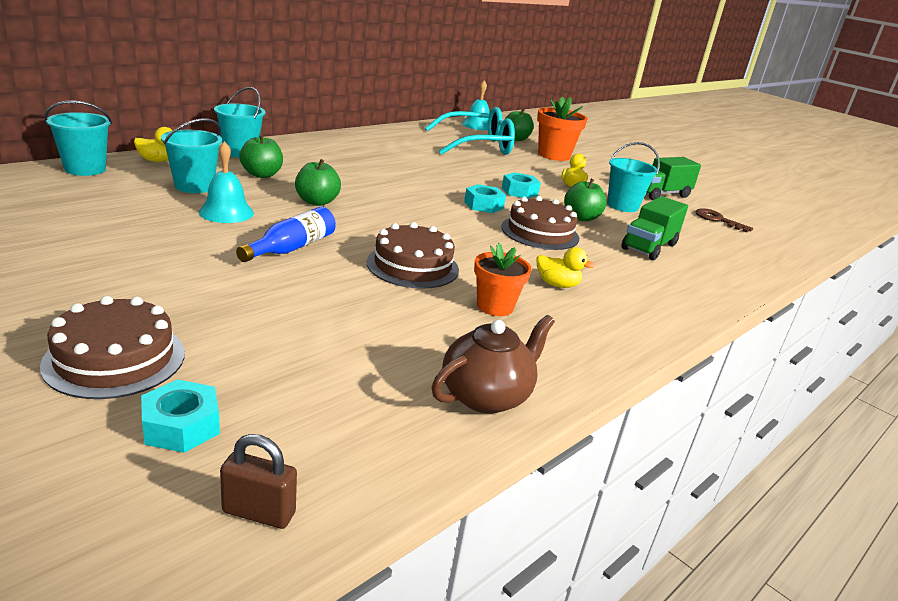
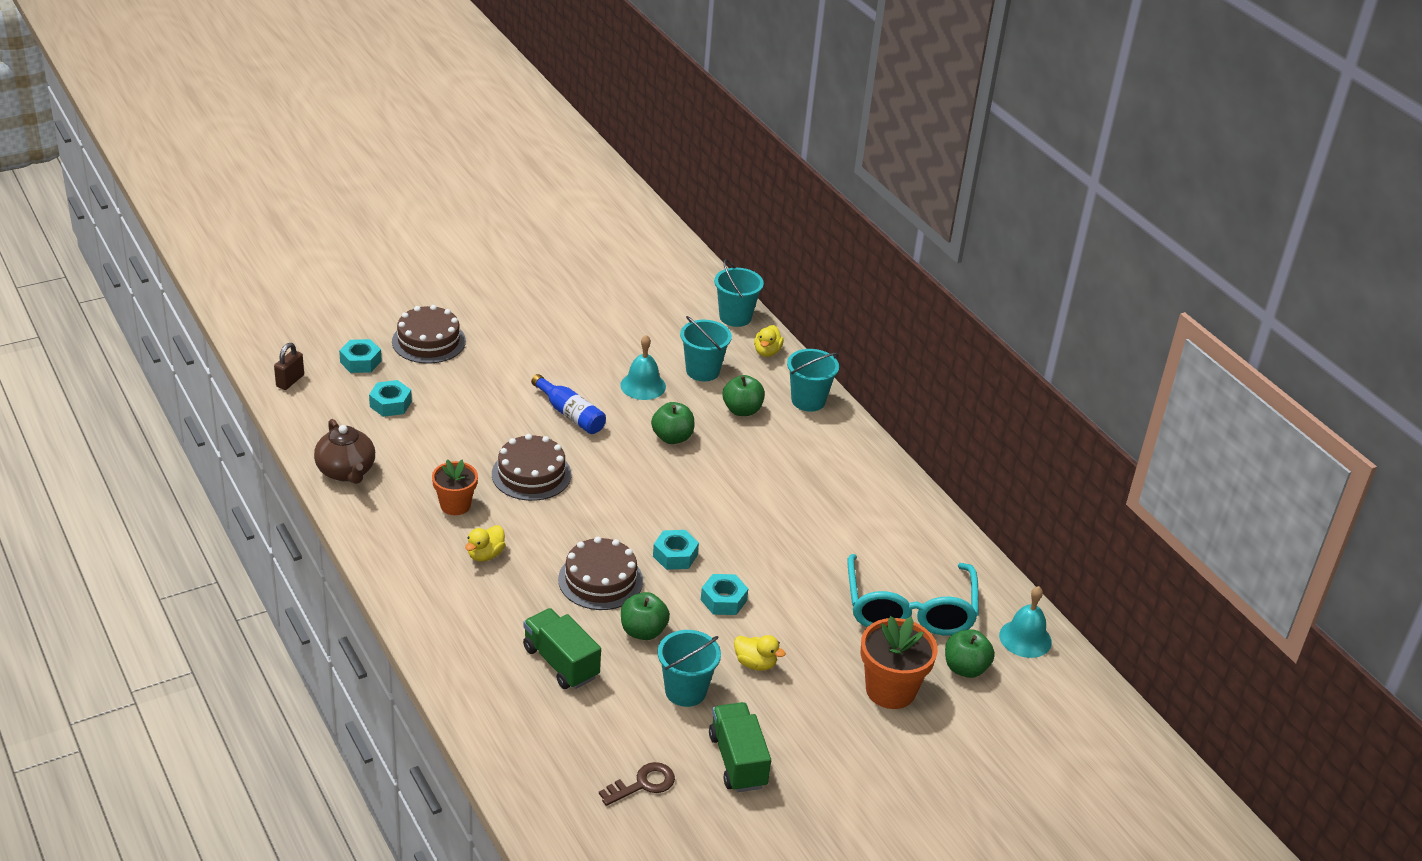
camera: 105 degrees right, 10 degrees up
none -> turquoise nut [369,380,412,417]

